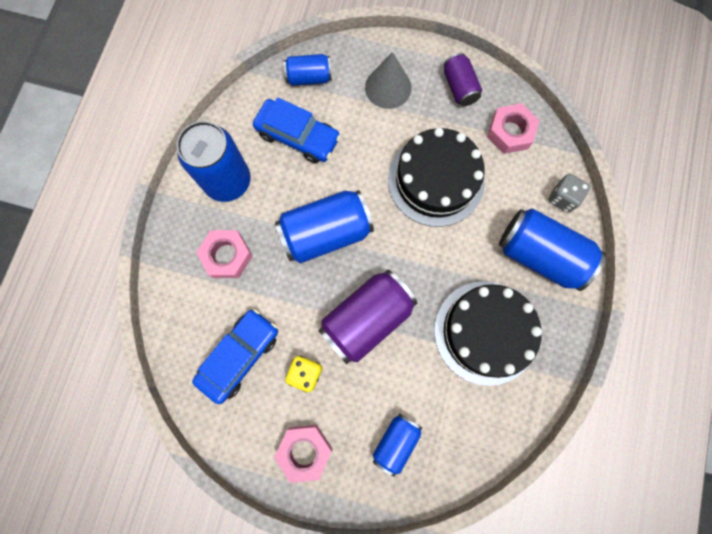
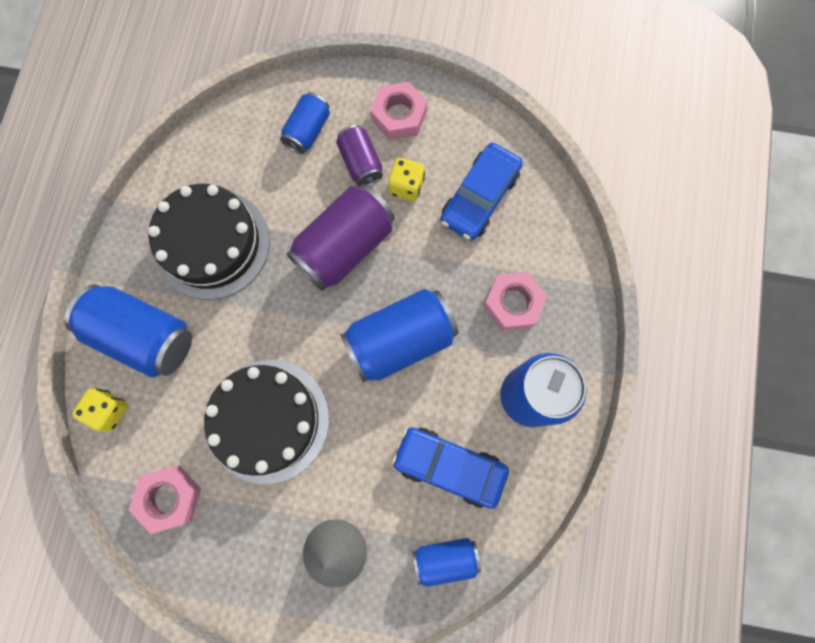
camera: 175 degrees right, 0 degrees up
purple can [444,53,482,106] -> purple can moved to [336,125,383,186]
grey dice [548,174,590,213] -> yellow dice [72,388,128,431]

